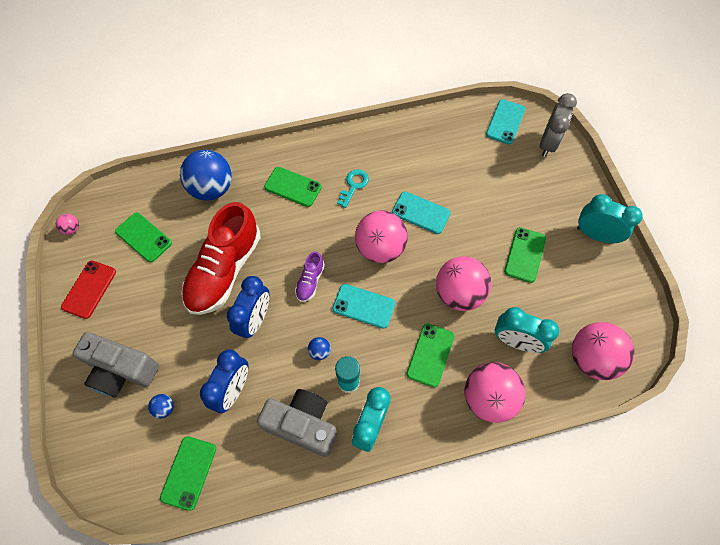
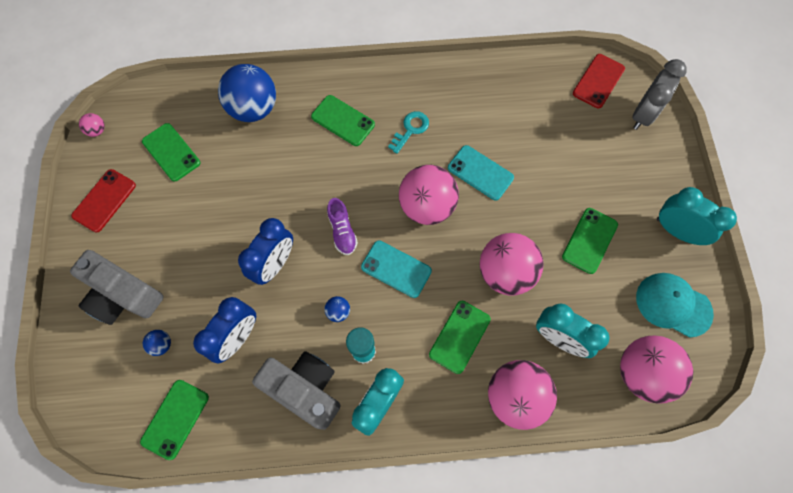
camera: 10 degrees right, 5 degrees up
red shoe [181,202,261,315] -> none
purple shoe [295,251,325,302] -> purple shoe turned 45 degrees counterclockwise [327,198,358,255]
turquoise phone [486,99,525,144] -> red phone [573,54,625,108]
none -> turquoise cap [636,273,714,338]

